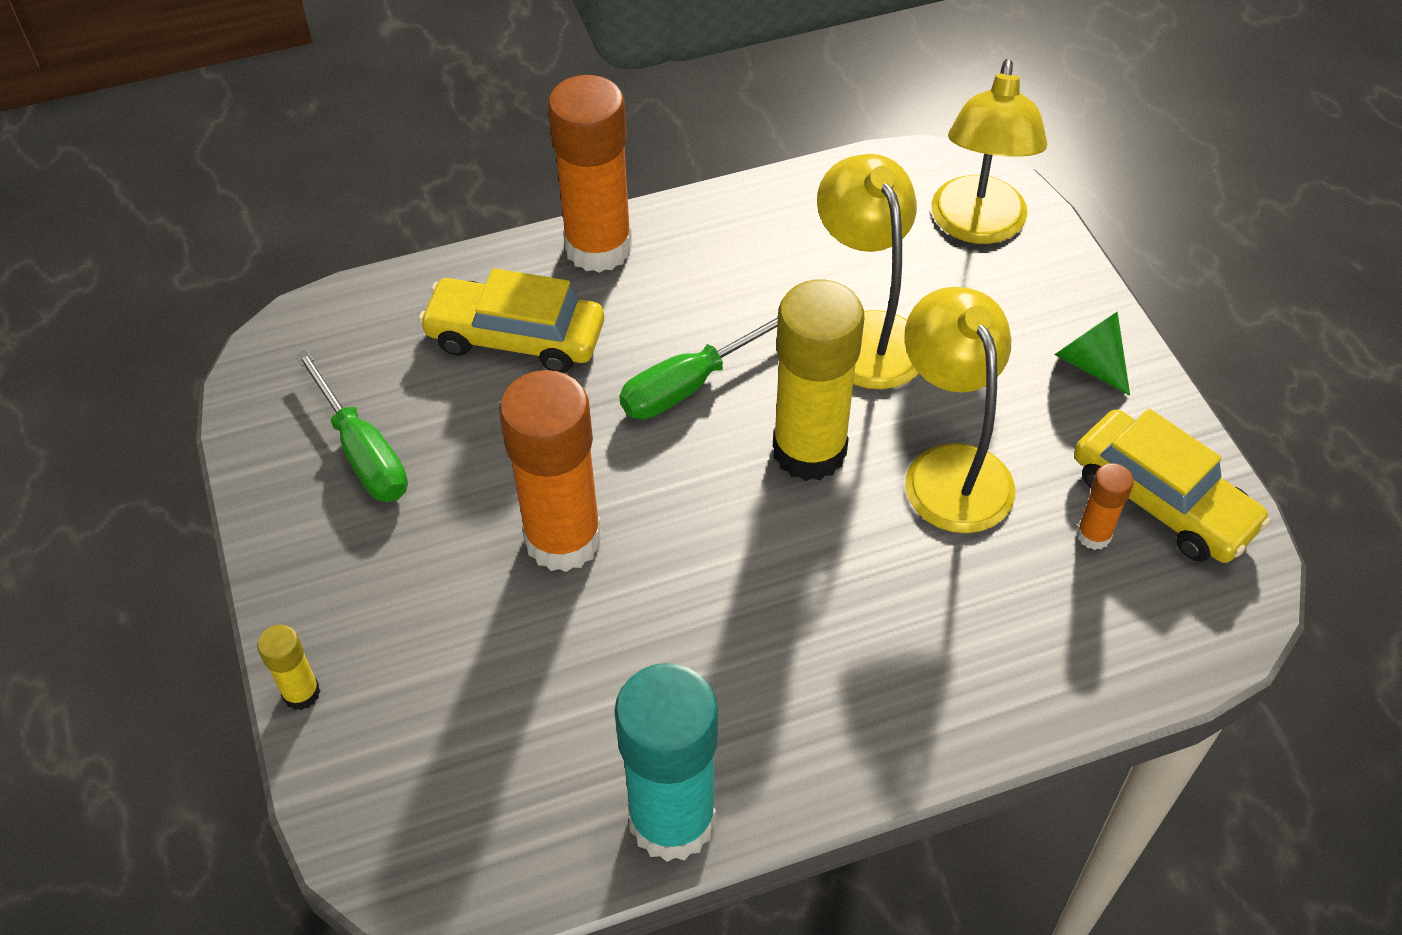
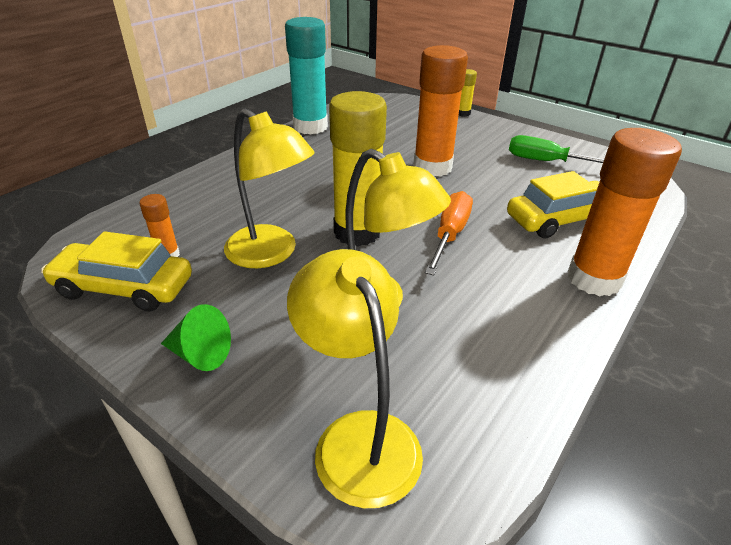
camera: 145 degrees right, 15 degrees down
green screwdriver [619,315,778,419] -> orange screwdriver [425,191,473,275]

